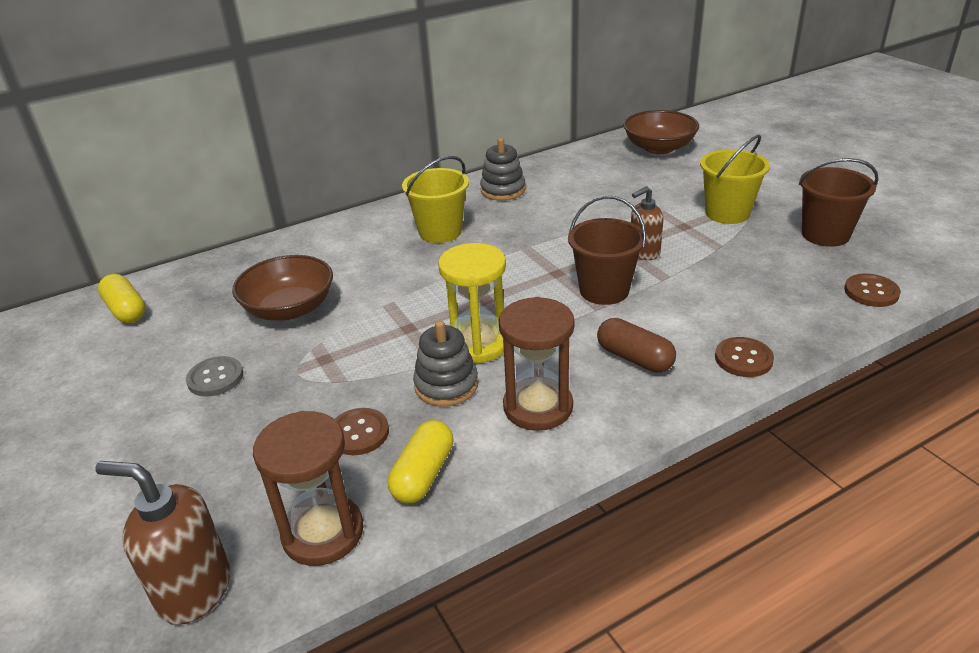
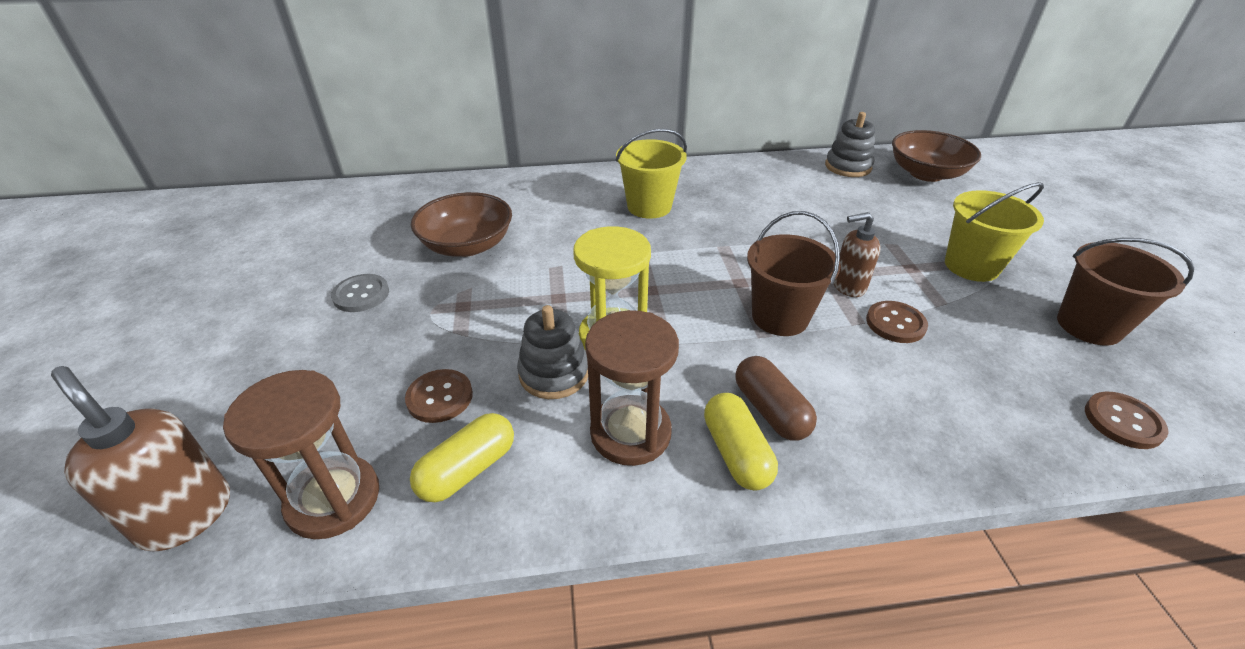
camera: 20 degrees right, 5 degrees up
yellow capsule [98,274,146,323] -> yellow capsule moved to [704,393,778,491]
grey stacking toy [480,138,526,201] -> grey stacking toy moved to [825,112,875,177]
brown button [715,337,774,377] -> brown button moved to [866,301,928,343]

